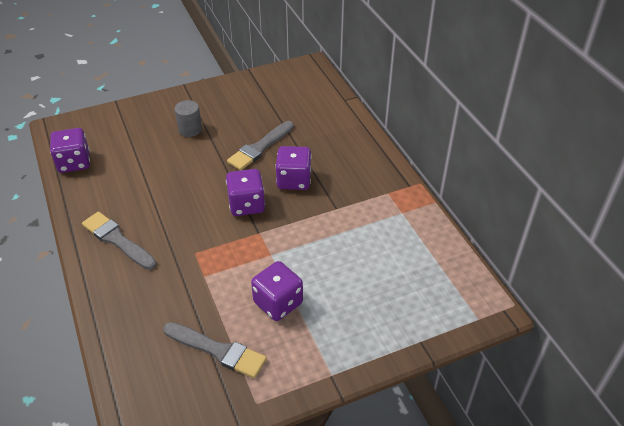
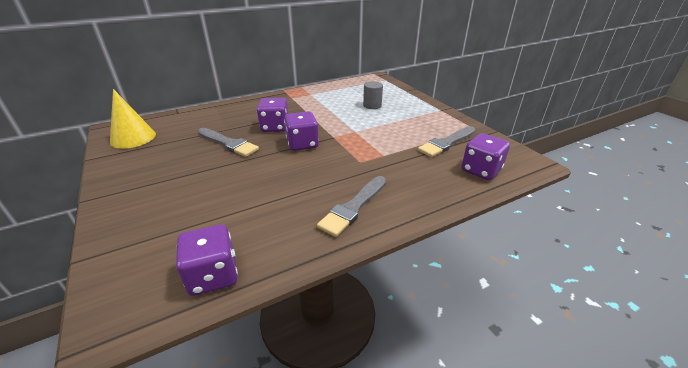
camera: 95 degrees left, 10 degrees down
grey brush [163,322,267,378] -> grey brush turned 150 degrees counterclockwise [418,126,476,157]
grey cylinder [174,100,202,137] -> grey cylinder moved to [363,81,383,109]
purple dice [251,261,303,321] -> purple dice moved to [461,133,510,180]
none -> yellow cone [110,89,156,149]

